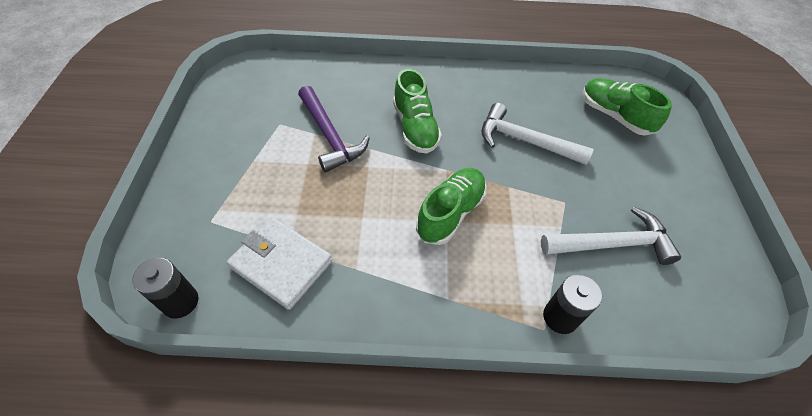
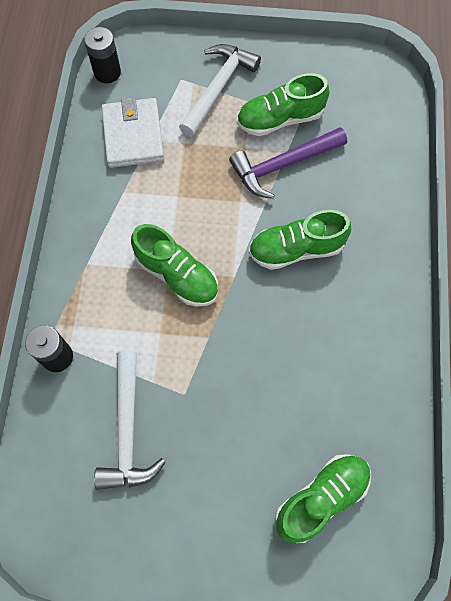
camera: 95 degrees right, 15 degrees up
white wallet [227,217,332,310] -> white wallet turned 45 degrees counterclockwise [102,97,164,168]
white hammer [482,103,594,165] -> white hammer moved to [179,44,261,137]
none -> green shoe [237,73,329,136]

